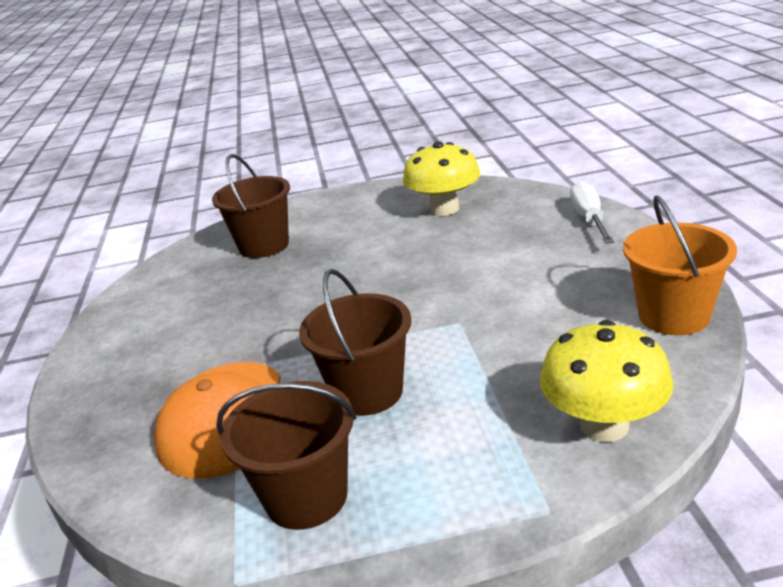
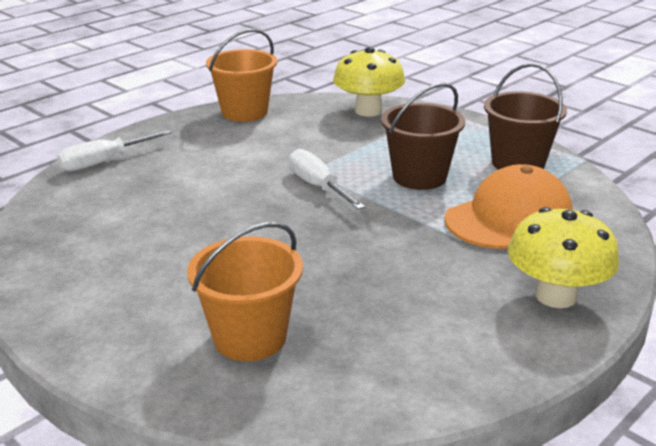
camera: 130 degrees left, 0 degrees up
brown bucket [212,154,290,258] -> orange bucket [187,222,303,361]
yellow mushroom [403,141,480,216] -> yellow mushroom moved to [508,207,619,308]
none -> white screwdriver [289,149,365,210]

